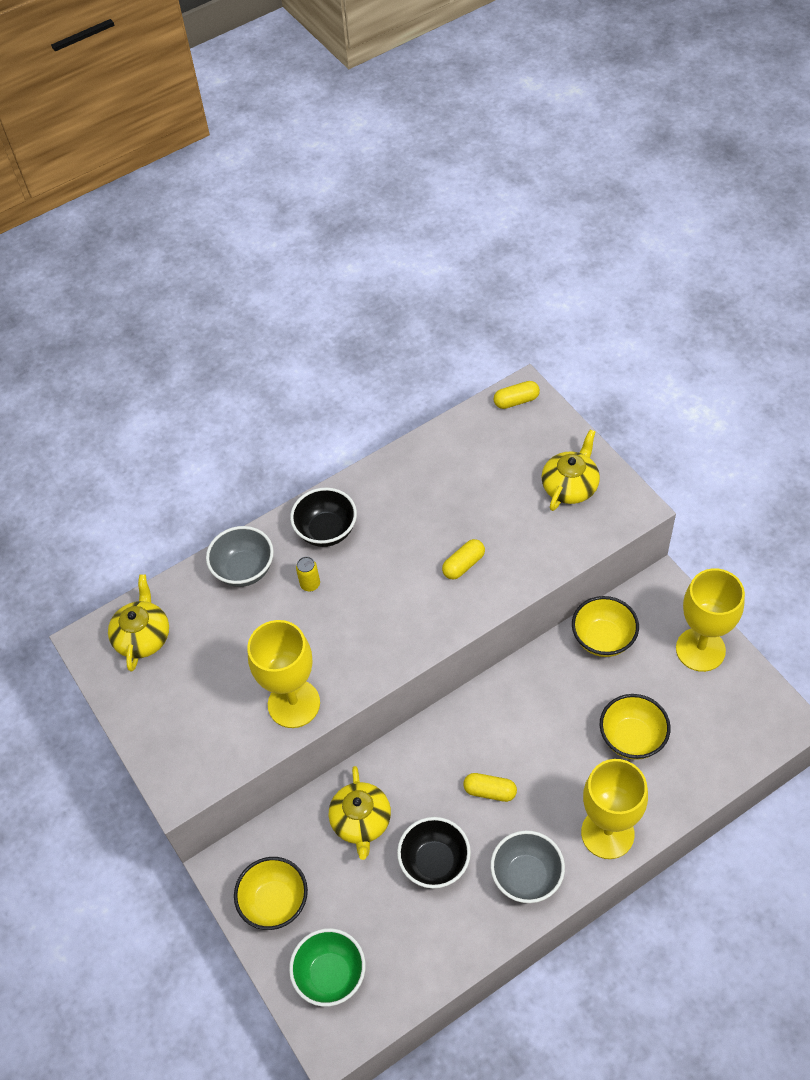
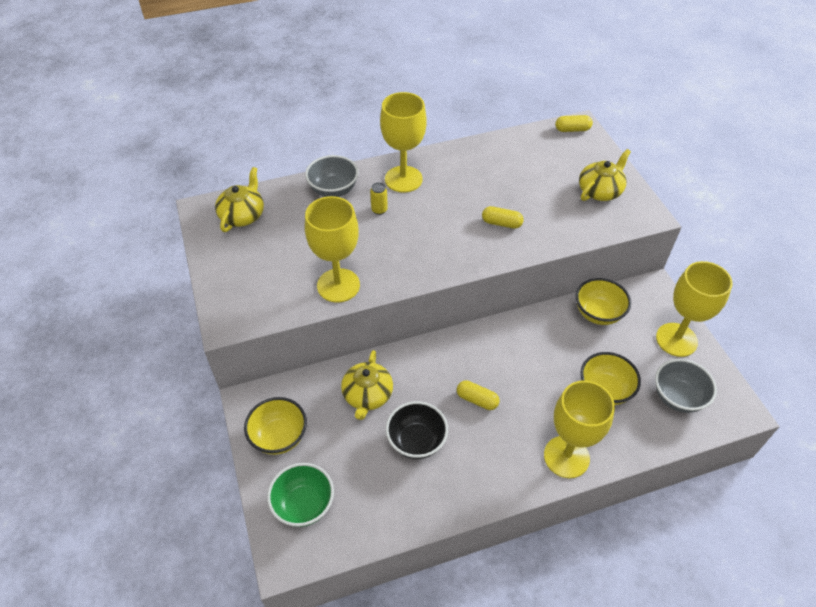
camera: 10 degrees right, 5 degrees down
black bowl [290,487,357,547] -> yellow goblet [380,92,426,193]
yellow capsule [442,539,485,580] -> yellow capsule turned 45 degrees clockwise [482,206,524,229]
grey bowl [490,830,565,903] -> grey bowl moved to [655,359,717,413]

